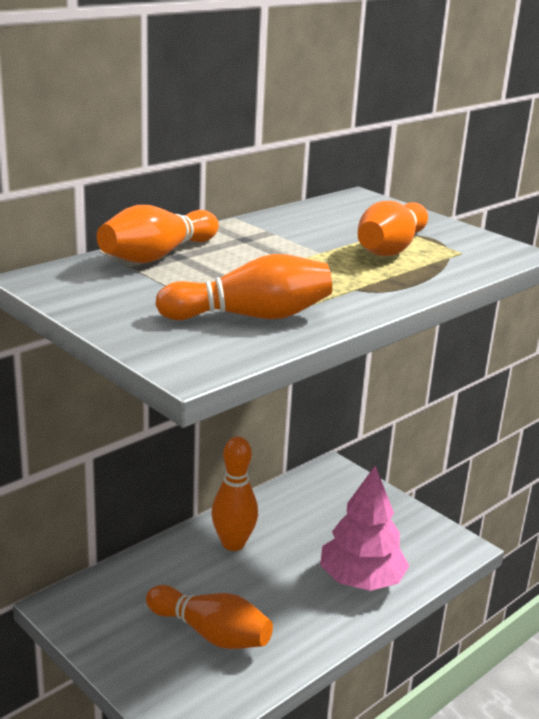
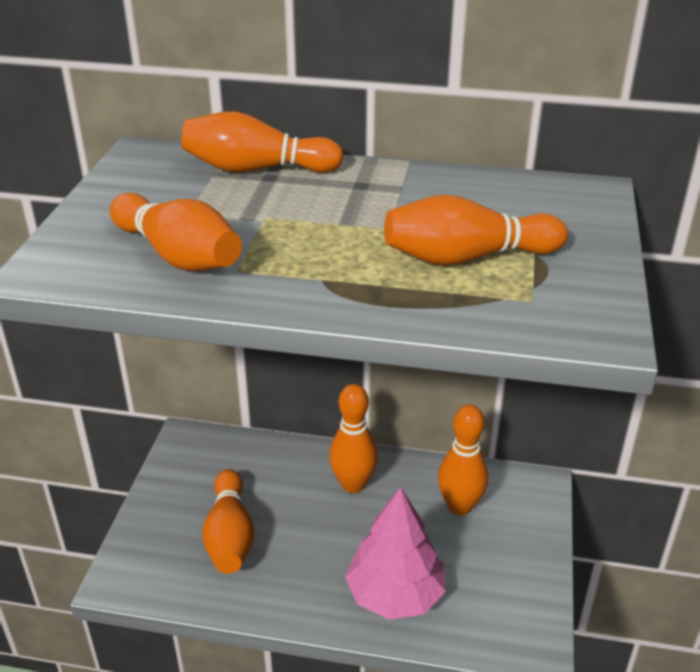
camera: 55 degrees right, 10 degrees up
none -> orange bowling pin [438,405,488,516]

